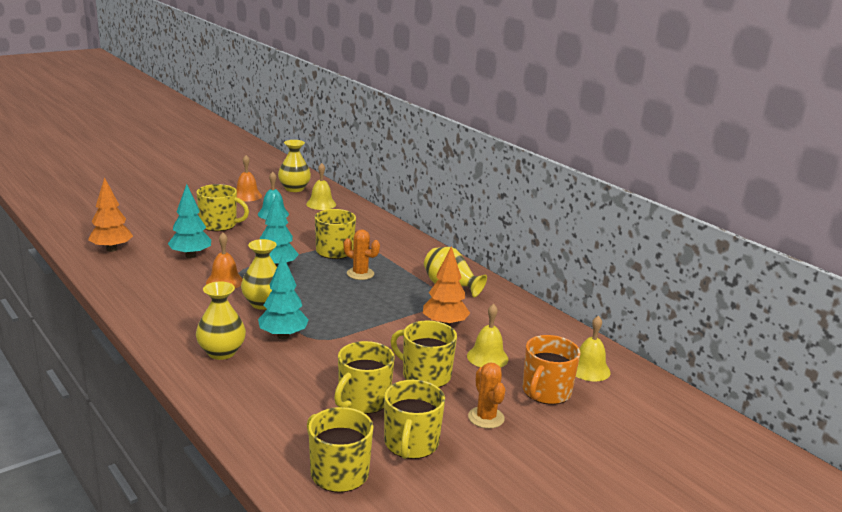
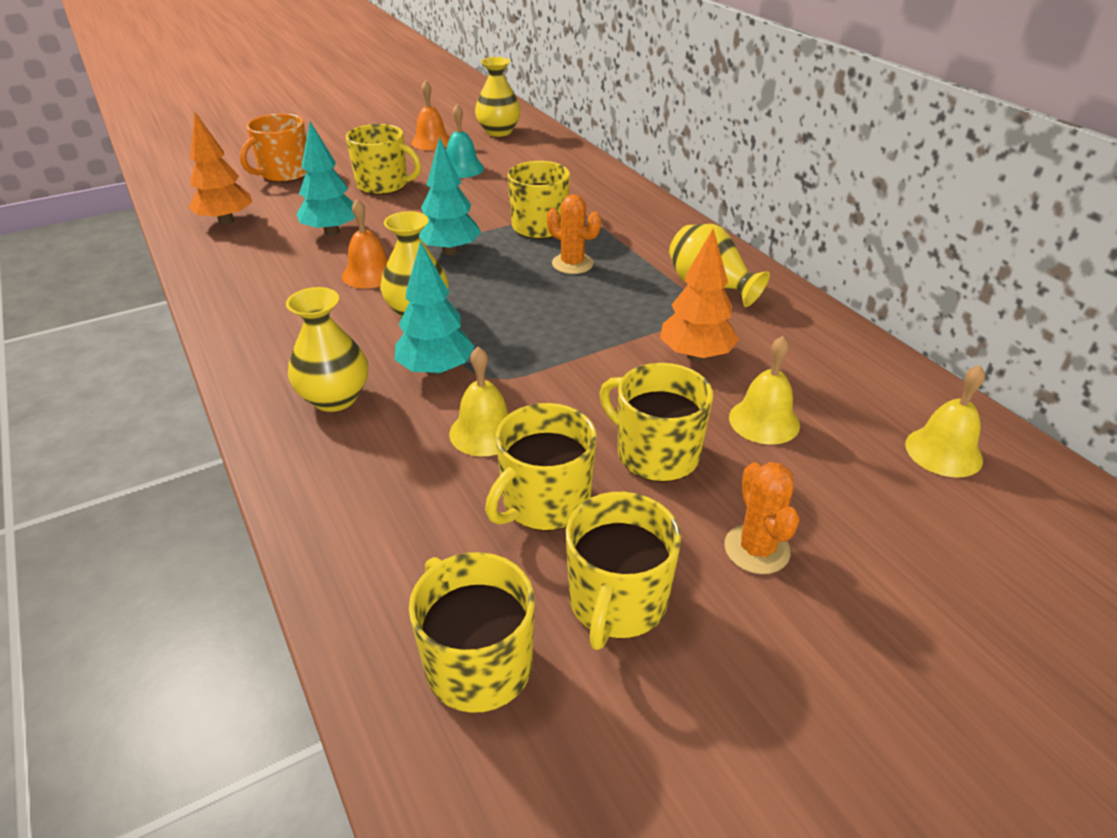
camera: 10 degrees right, 15 degrees up
yellow bell [306,163,336,210] -> yellow bell moved to [449,346,509,456]
orange mug [523,335,581,405] -> orange mug moved to [240,113,307,182]

